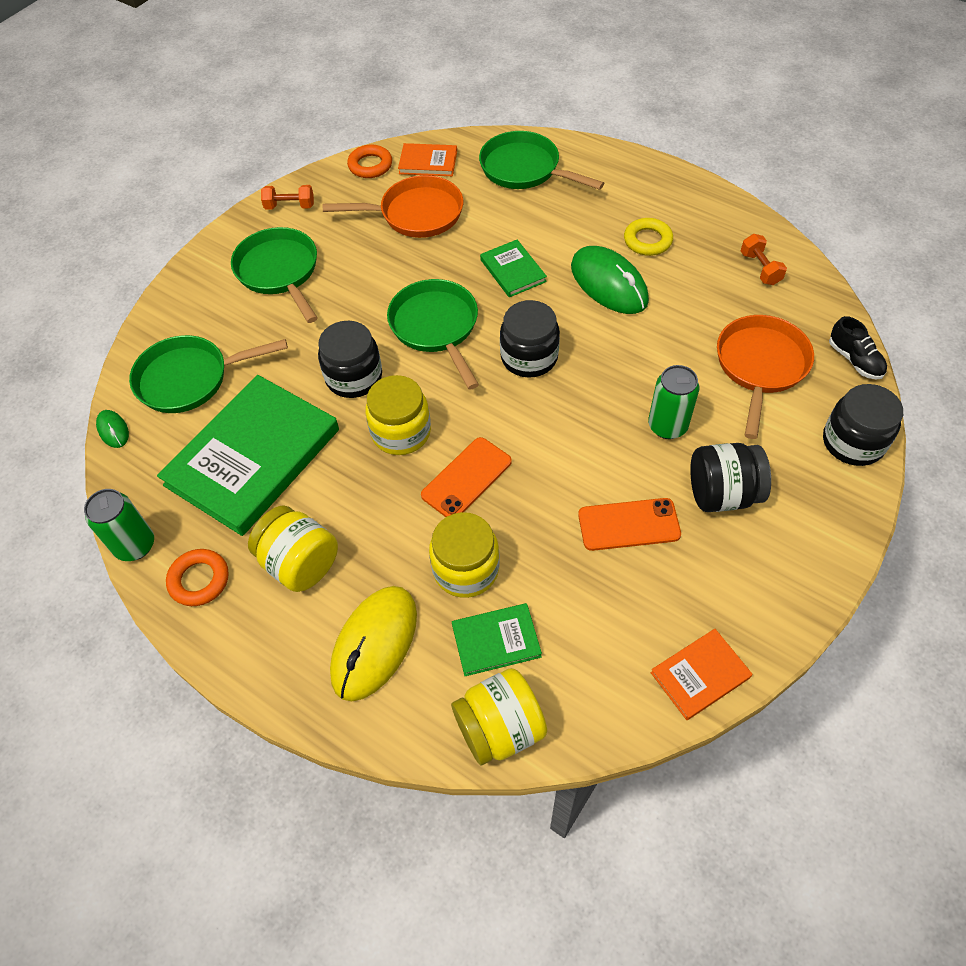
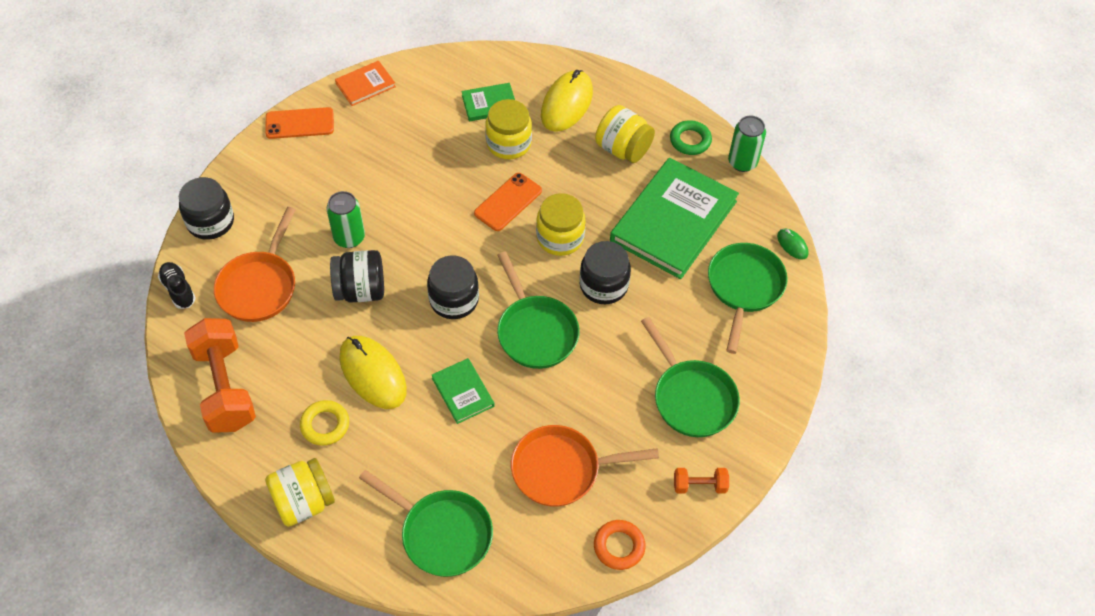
camera: 175 degrees right, 0 degrees up
green pan [129,335,288,413] -> green pan turned 60 degrees counterclockwise [708,243,788,354]
orange ring [166,549,229,606] -> green ring [670,120,712,155]
orange book [398,143,457,176] -> none
yellow jar [451,668,547,766] -> yellow jar moved to [265,458,335,527]
green mouse [571,246,649,314] -> yellow mouse [339,336,407,409]
orange phone [578,498,681,551] -> orange phone moved to [265,107,334,139]
black jar [690,443,771,512] -> black jar moved to [330,250,384,303]
orange dumbbell [741,234,787,285] -> orange dumbbell [184,318,256,433], size x2.16

